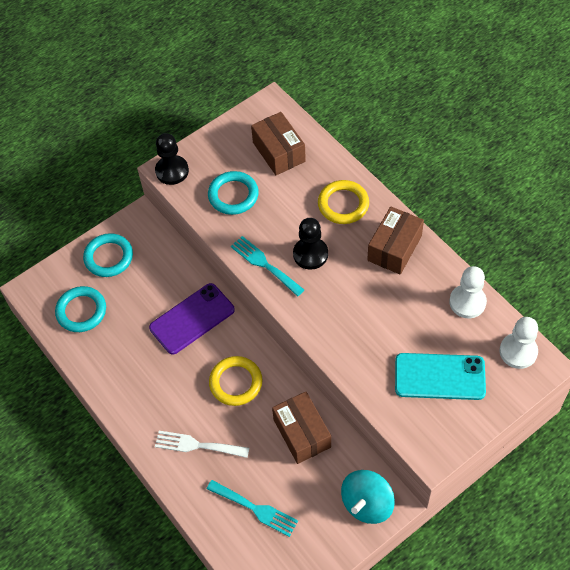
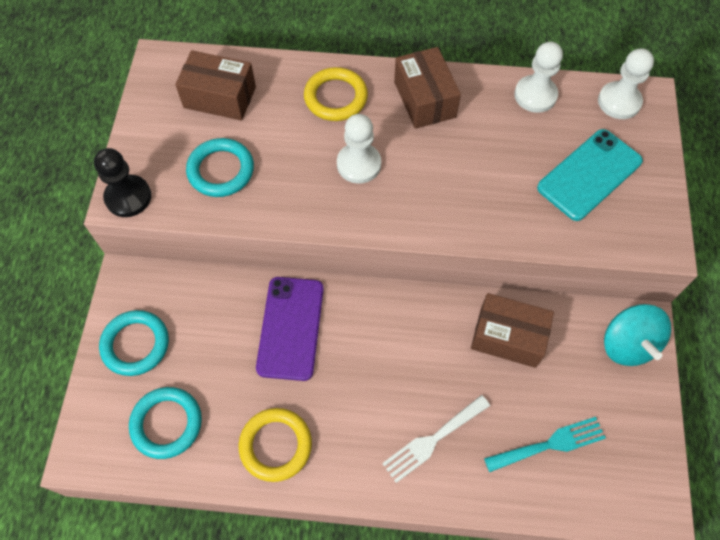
camera: 50 degrees left, 5 degrees up
yellow ring [209,356,263,406] -> yellow ring moved to [239,408,312,482]
turquoise fork [231,236,304,296] -> none
black pawn [293,218,328,270] -> white pawn [337,114,381,184]

